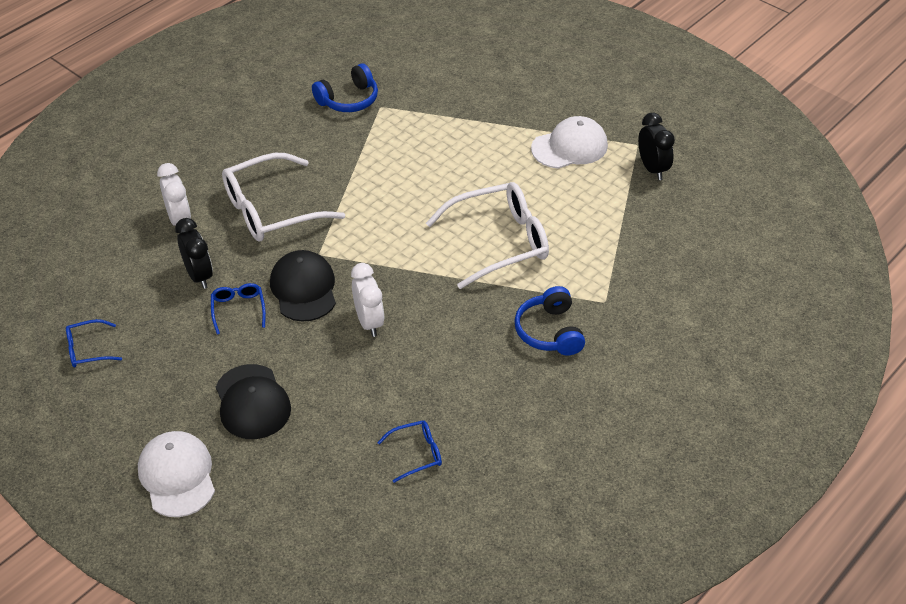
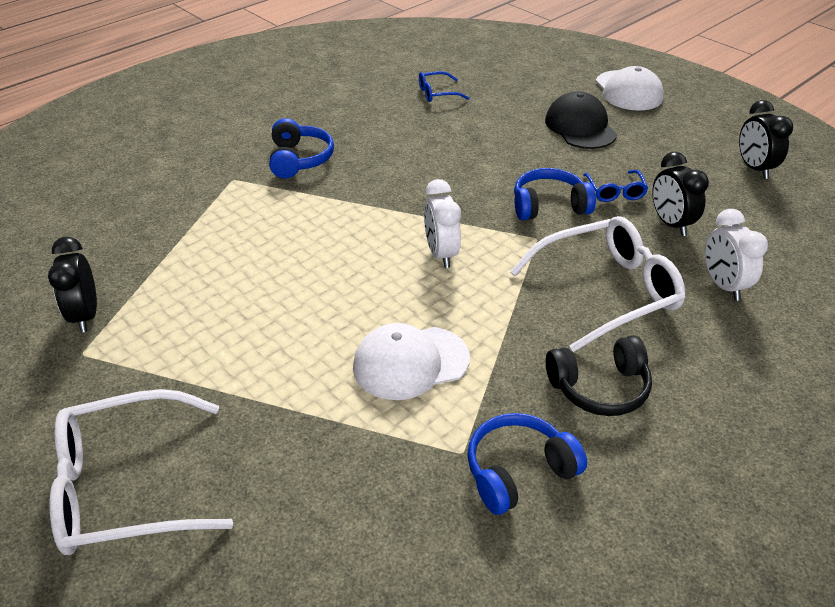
camera: 175 degrees left, 5 degrees down
blue glasses [66,319,122,367] -> black clock [739,100,793,179]
black cap [270,250,336,322] -> blue headphones [514,168,596,220]
white clock [351,263,384,337] -> white clock moved to [424,179,461,268]
white glasses [426,182,549,289] -> white glasses moved to [49,389,233,555]
white cap [531,116,608,169] -> white cap moved to [353,323,470,400]
none -> black headphones [546,336,652,416]

